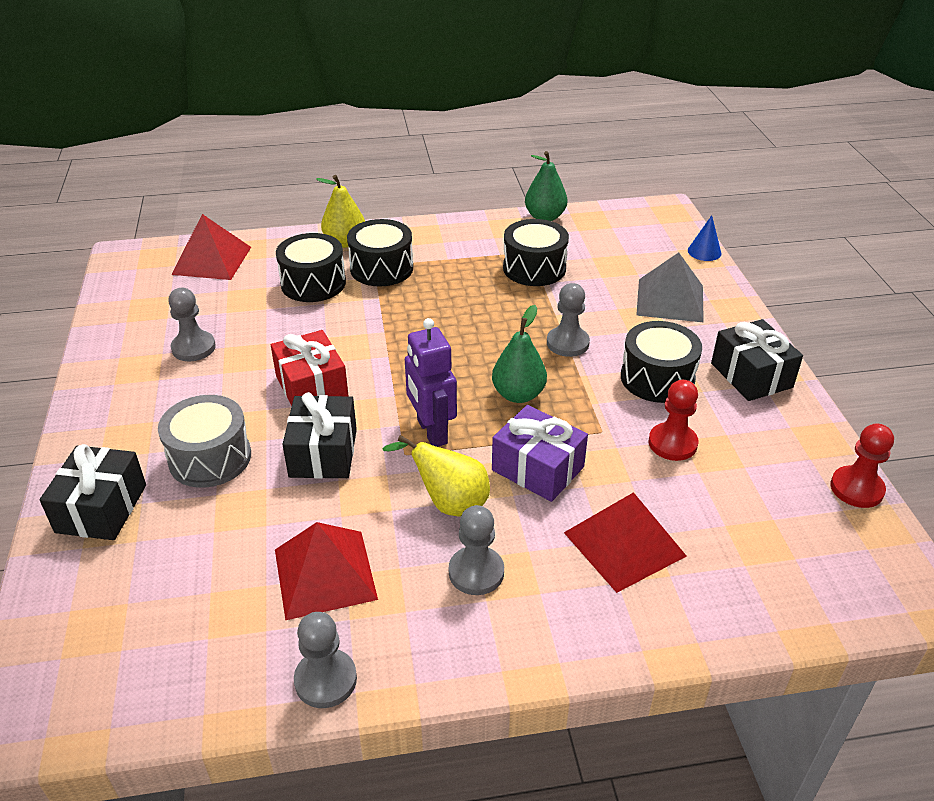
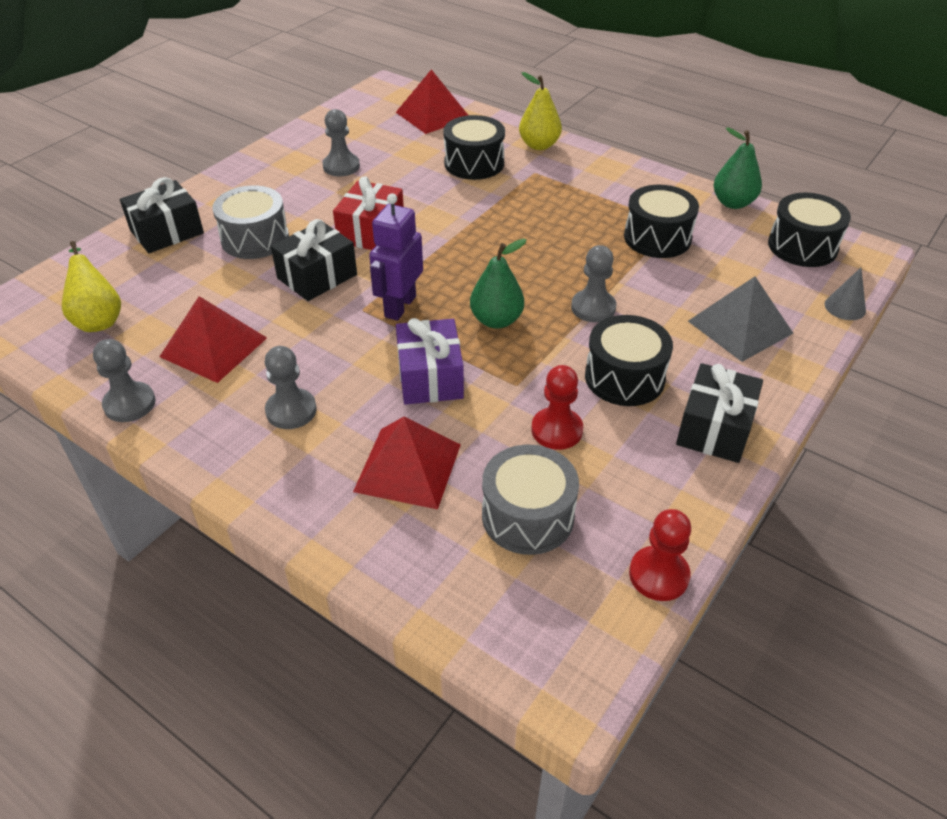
camera: 45 degrees right, 5 degrees up
black drum [347,219,413,287] -> black drum moved to [768,192,851,267]
yellow pear [382,435,490,516] -> yellow pear moved to [62,241,121,332]
blue cone [688,215,722,261] -> grey cone [825,268,866,320]
none -> grey drum [482,445,579,555]

